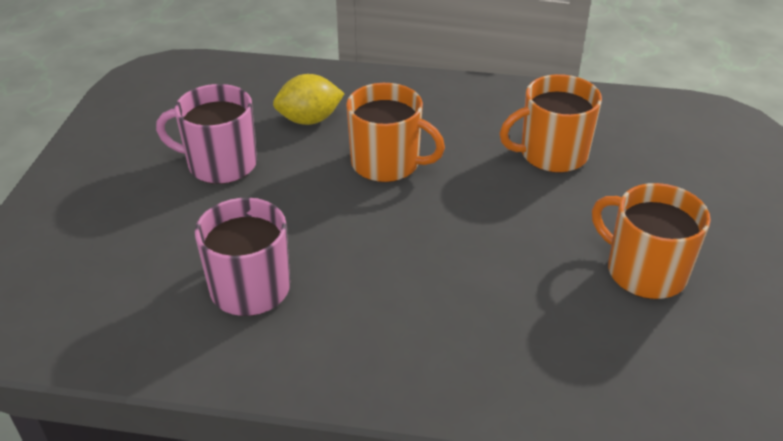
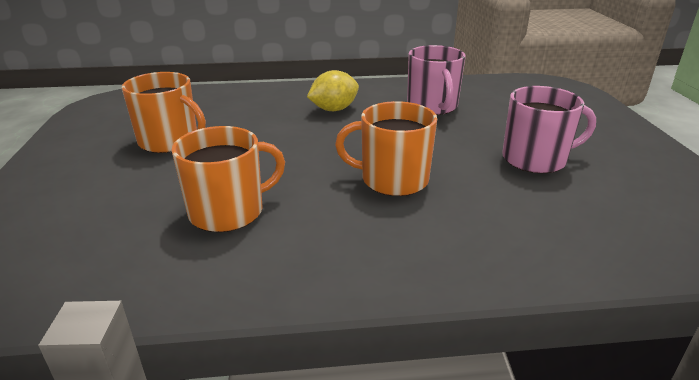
camera: 165 degrees right, 10 degrees down
yellow lemon [273,74,345,125] -> yellow lemon moved to [307,70,359,111]

